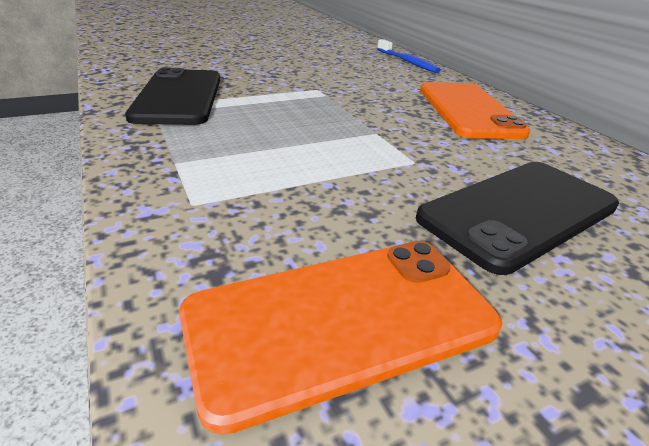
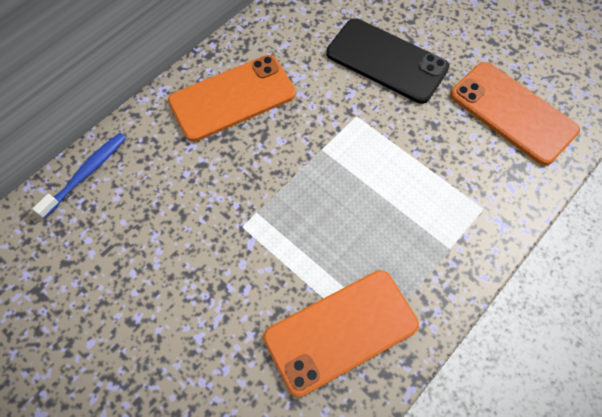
camera: 110 degrees left, 30 degrees up
black phone [125,67,220,125] -> orange phone [263,270,419,397]

